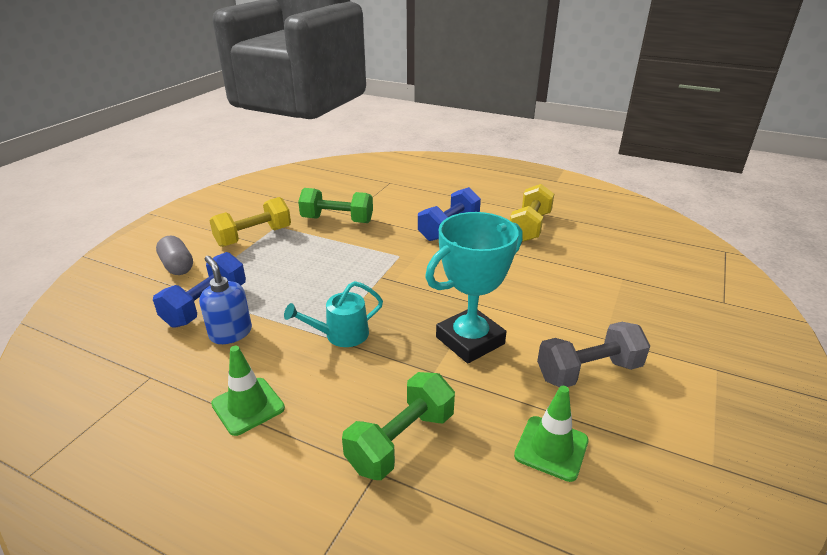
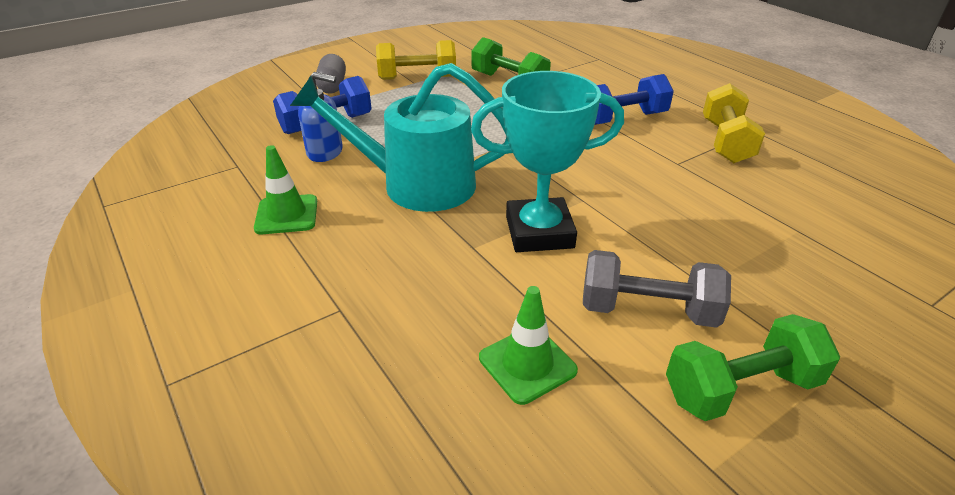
camera: 30 degrees right, 5 degrees up
blue soap dispenser [199,256,252,344] -> blue soap dispenser turned 105 degrees clockwise [298,72,343,162]
turquoise watering can [284,281,383,347] -> turquoise watering can [290,63,509,212], size x1.94
green dumbbell [342,372,455,480] -> green dumbbell moved to [666,314,840,421]
yellow dumbbell [510,184,554,242] -> yellow dumbbell turned 45 degrees counterclockwise [703,83,765,163]

